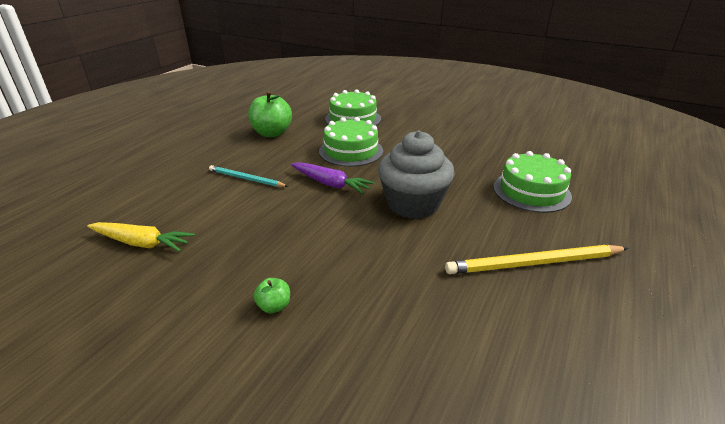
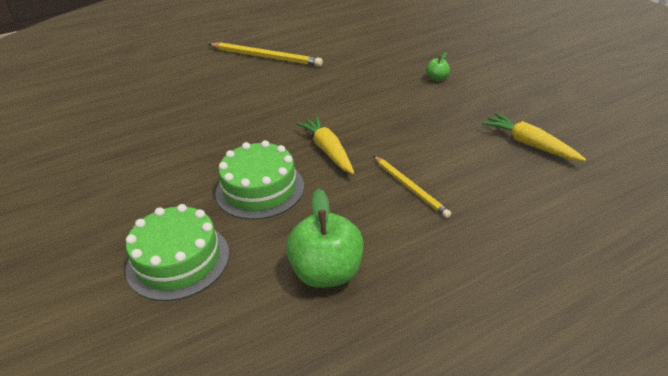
camera: 145 degrees left, 5 degrees up
turquoise pencil [209,165,289,187] -> yellow pencil [373,156,451,218]
purple carrot [291,162,375,194] -> yellow carrot [296,116,354,174]
grey cupcake [378,131,455,219] -> none
green cake [493,151,572,213] -> none

